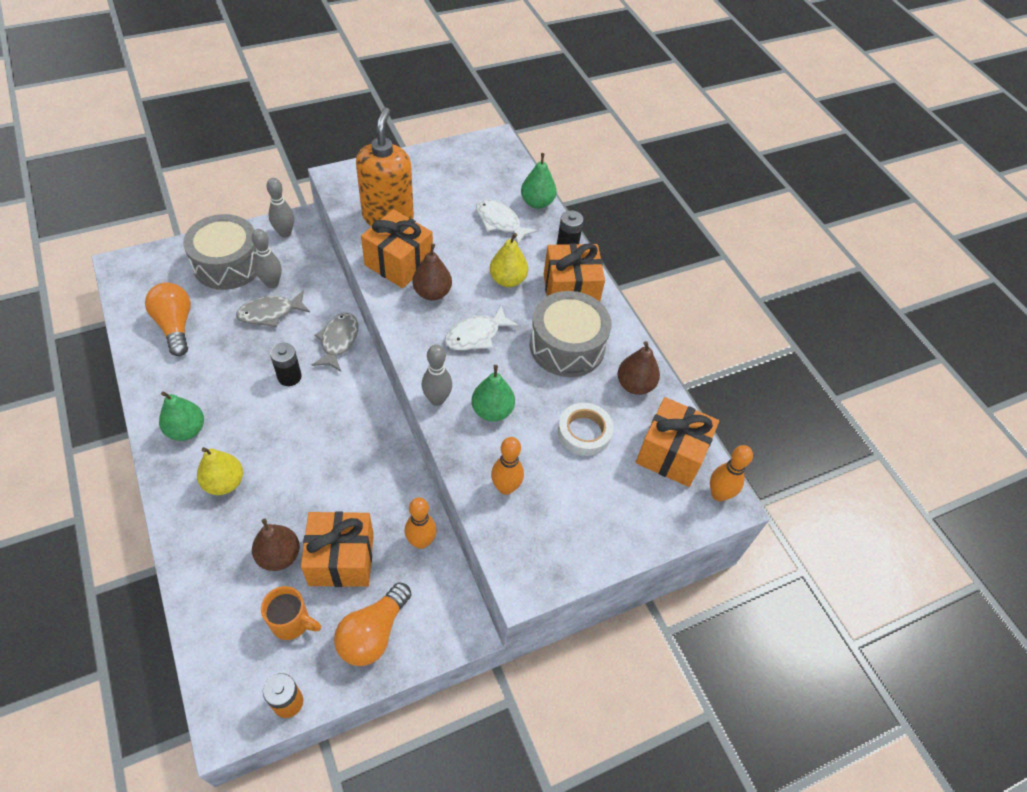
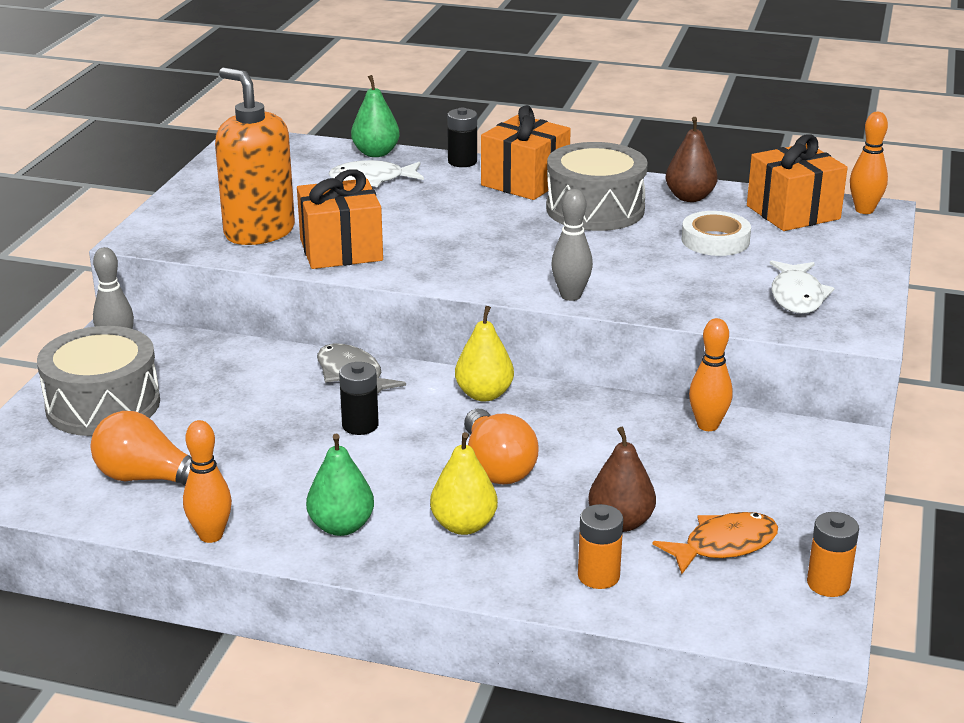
camera: 45 degrees left, 25 degrees down
grey fish [236,290,310,327] -> none
grey bowling pin [252,229,282,288] -> none
orange mug [261,586,321,640] -> orange fish [653,512,778,574]
orange gift [301,511,374,587] -> none
orange light bulb [334,582,411,666] -> orange light bulb moved to [464,409,539,484]
brown pear [412,244,452,300] -> none
white fish [445,306,519,350] -> white fish moved to [770,260,834,314]
green pear [472,365,515,422] -> none
yellow pear [490,233,528,287] -> yellow pear moved to [455,306,514,401]
orange bowling pin [491,437,524,495] -> orange bowling pin moved to [183,420,232,543]
none -> orange battery [578,504,623,589]

